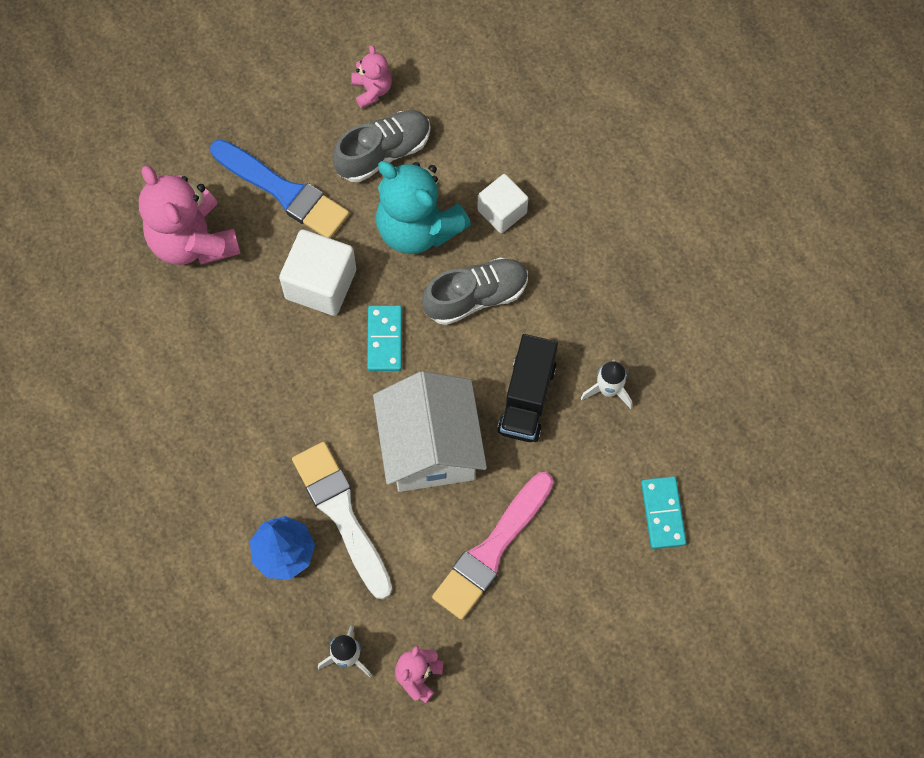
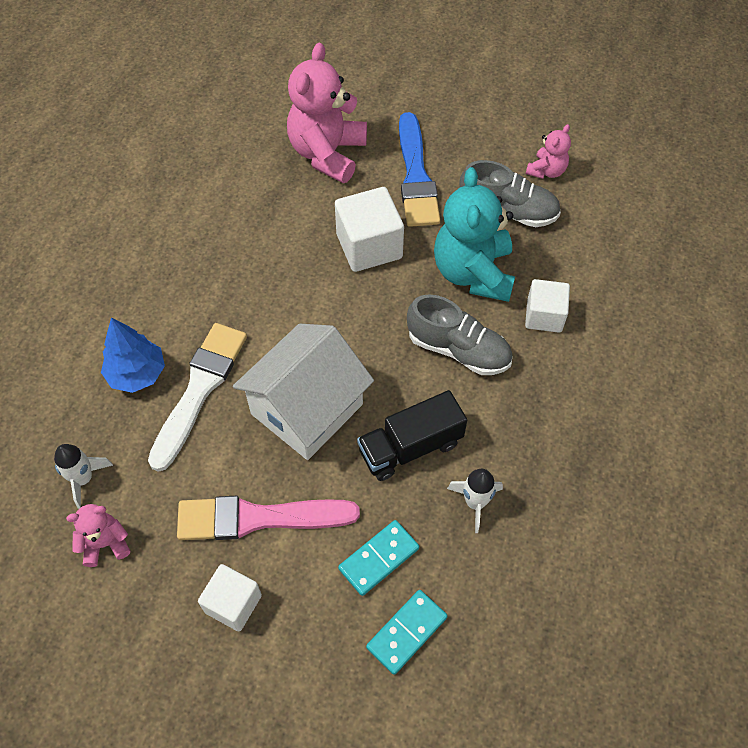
camera: 50 degrees right, 10 degrees down
turquoise domino [367,305,402,371] -> turquoise domino moved to [338,520,419,596]
none -> white cube [198,564,262,631]

